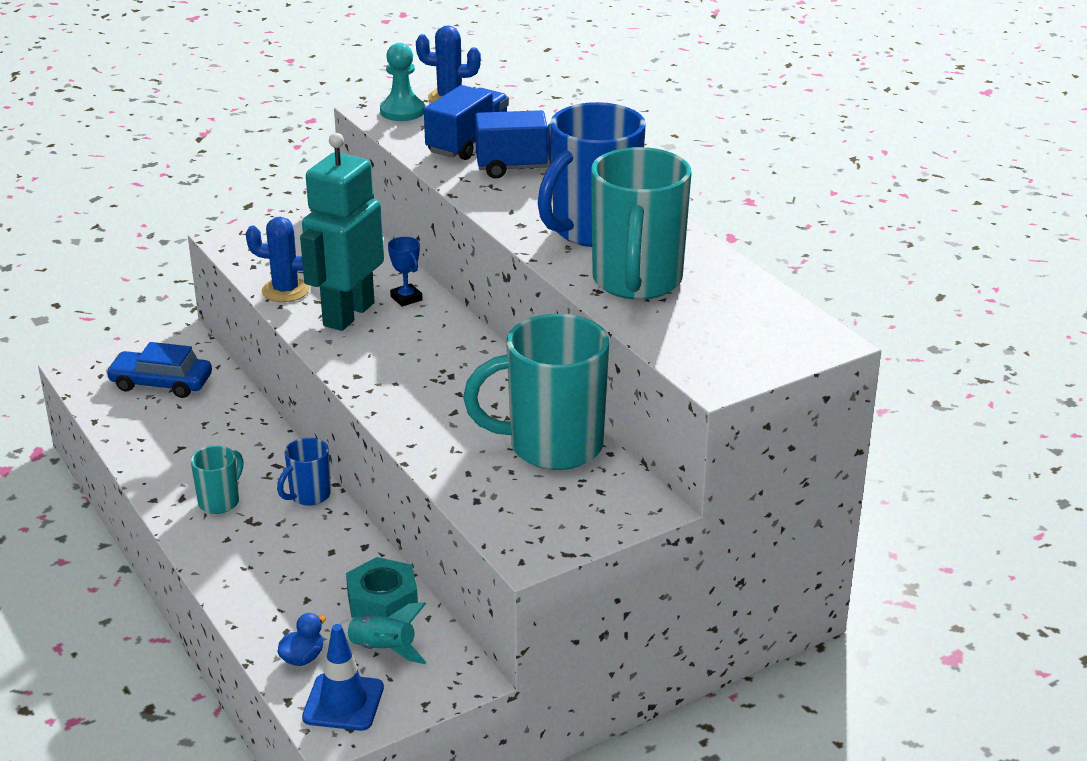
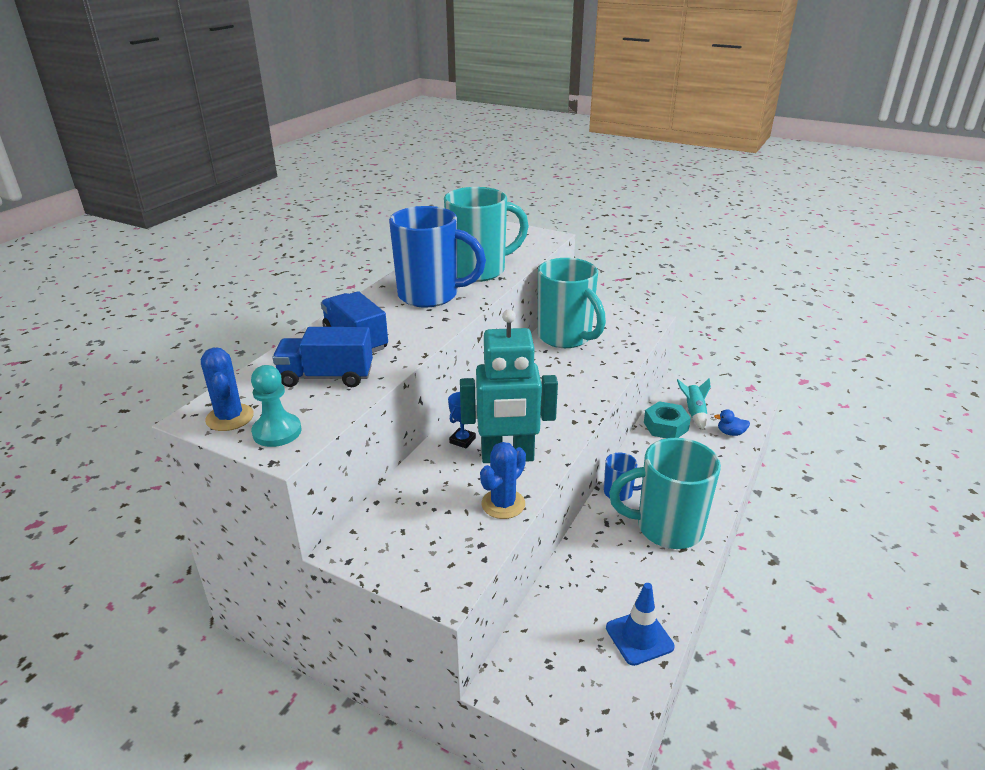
camera: 120 degrees left, 0 degrees up
blue car [106,342,212,398] -> none
turquoise mug [191,446,243,514] -> turquoise mug [609,438,721,549], size x2.12
blue cactus [246,217,310,302] -> blue cactus turned 60 degrees clockwise [480,442,526,519]
blue traffic cone [302,624,384,731] -> blue traffic cone moved to [606,583,675,666]

